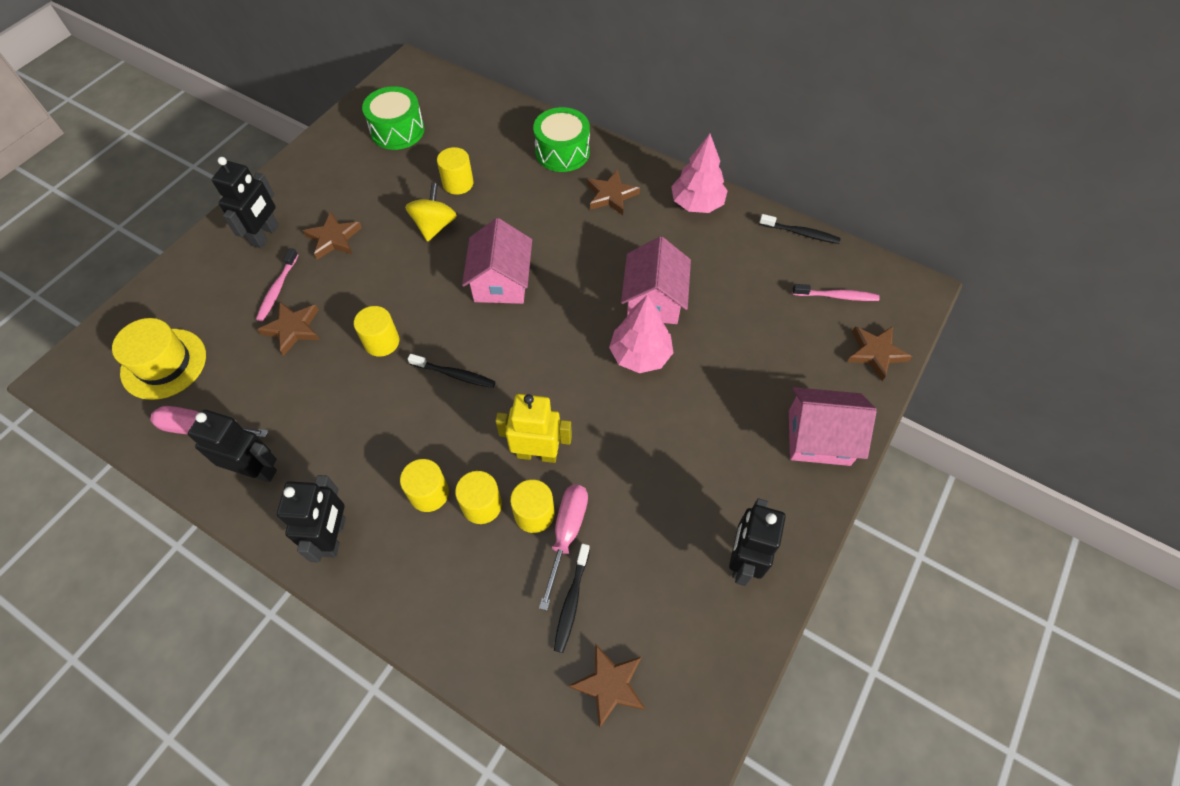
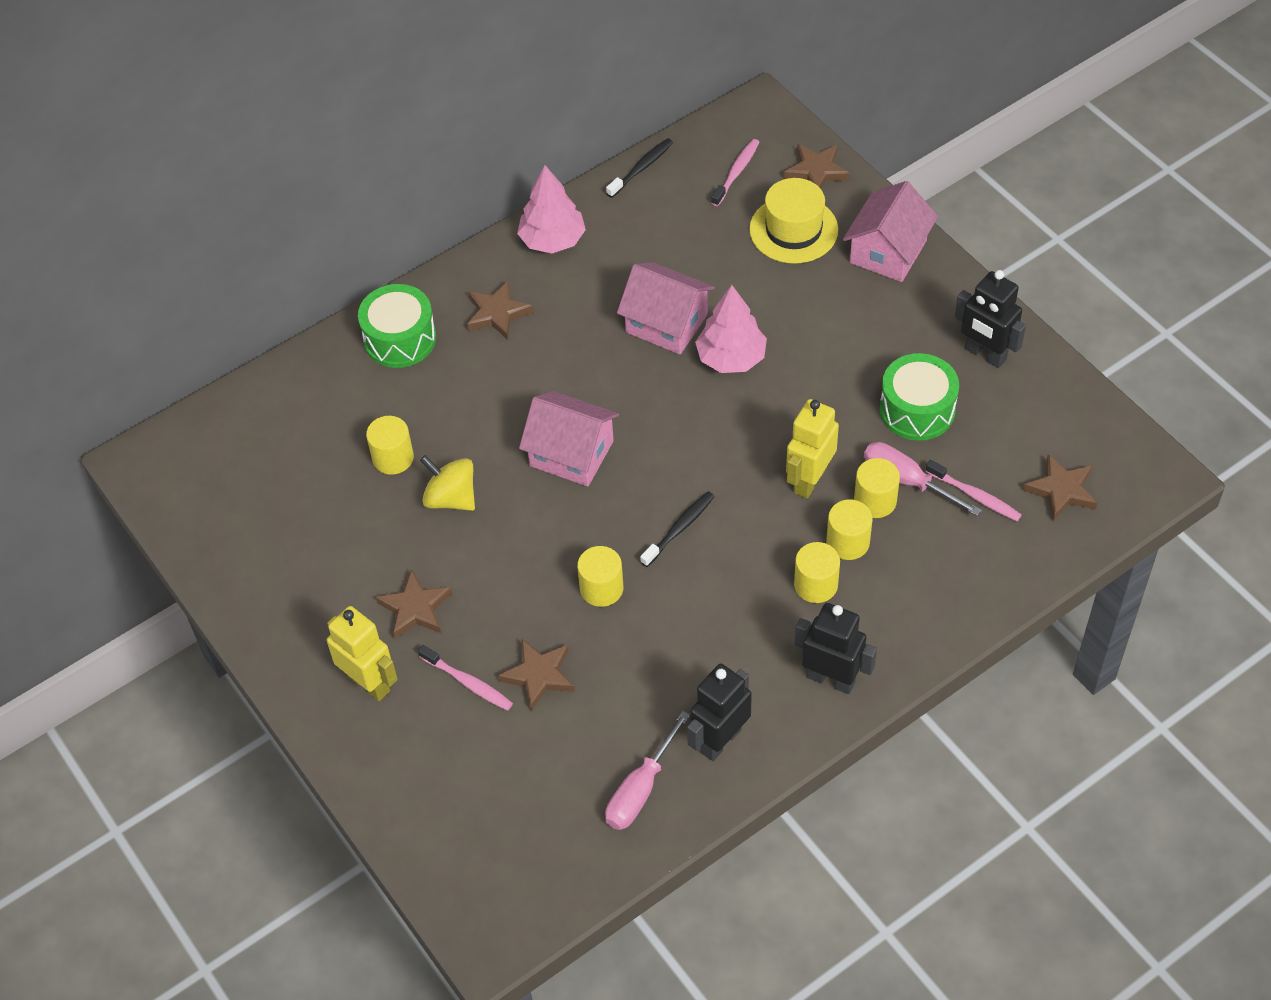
camera: 65 degrees left, 5 degrees down
yellow hat [112,318,206,400] -> yellow hat moved to [749,178,838,264]
black robot [212,157,279,249] -> yellow robot [327,606,398,701]
green drum [362,86,425,150] -> green drum moved to [880,353,959,441]
black toothbrush [554,544,590,653] -> pink toothbrush [925,460,1022,521]

